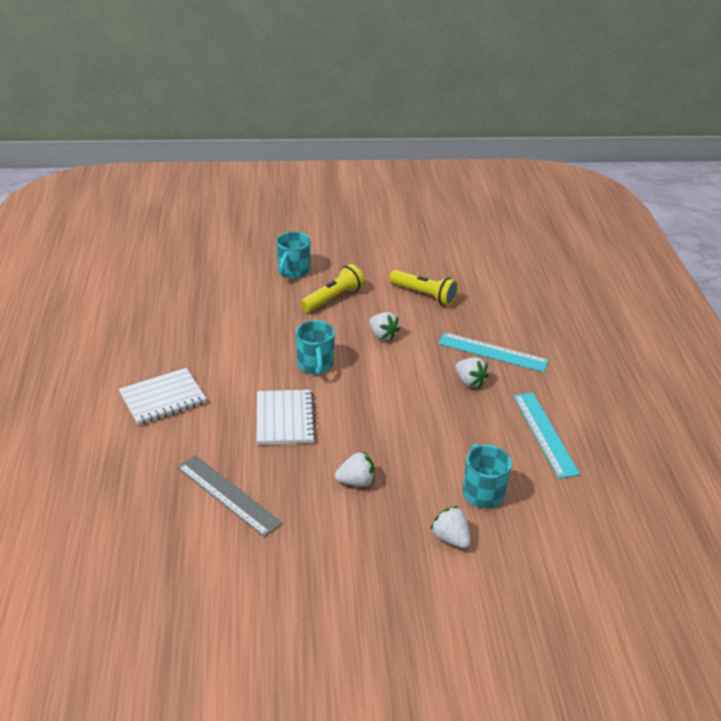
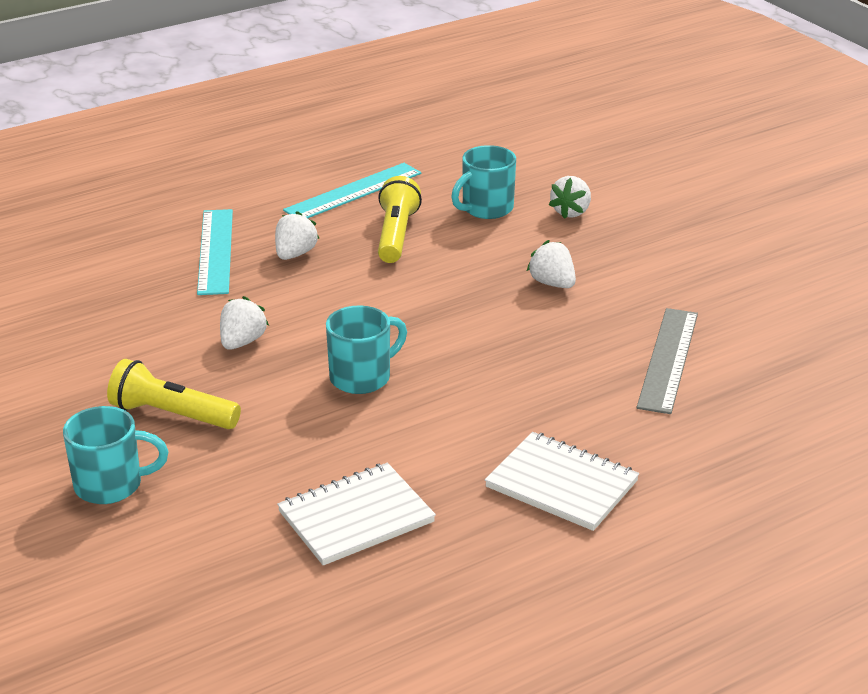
camera: 115 degrees left, 5 degrees down
white notebook [256,390,316,445] -> white notebook moved to [277,463,436,566]
yellow flashlight [389,270,458,306] -> yellow flashlight moved to [378,176,422,263]

